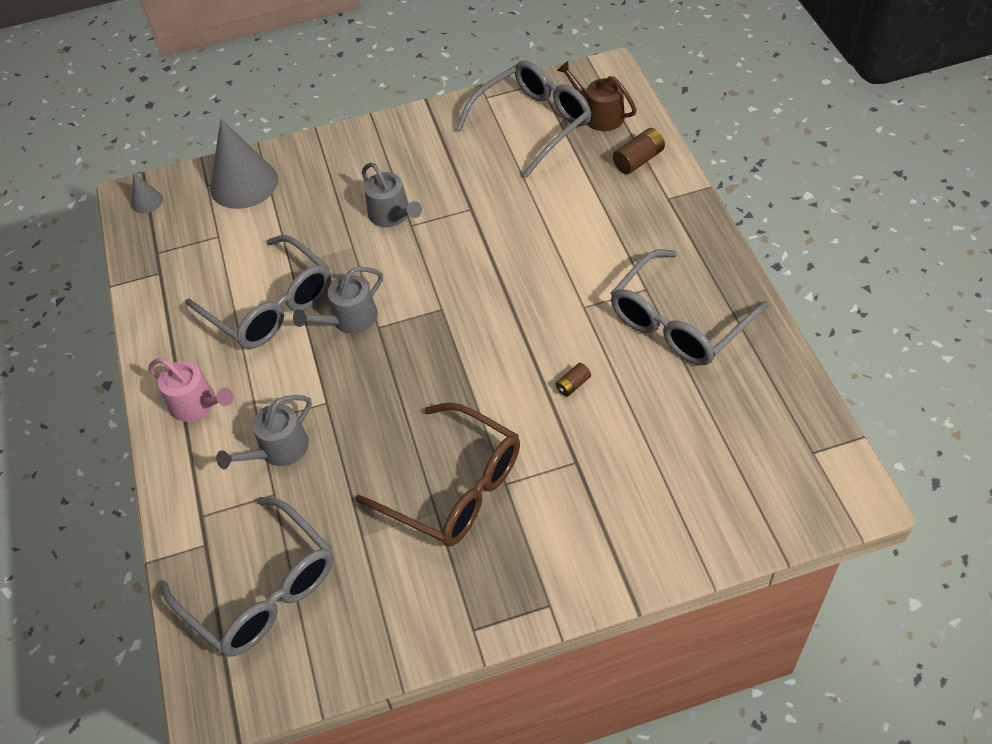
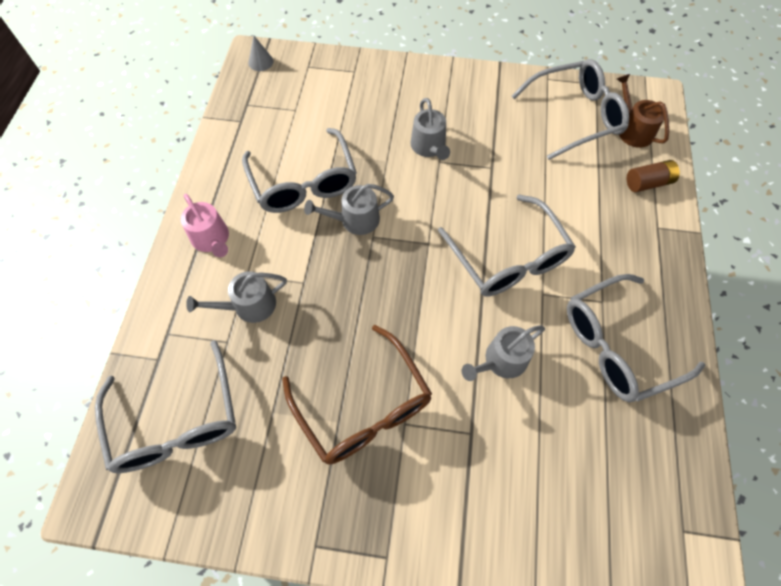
camera: 20 degrees right, 10 degrees up
grey cone [210,119,278,209] -> none
brown battery [556,363,591,397] -> grey watering can [462,325,545,381]
none -> grey glasses [438,194,576,296]

